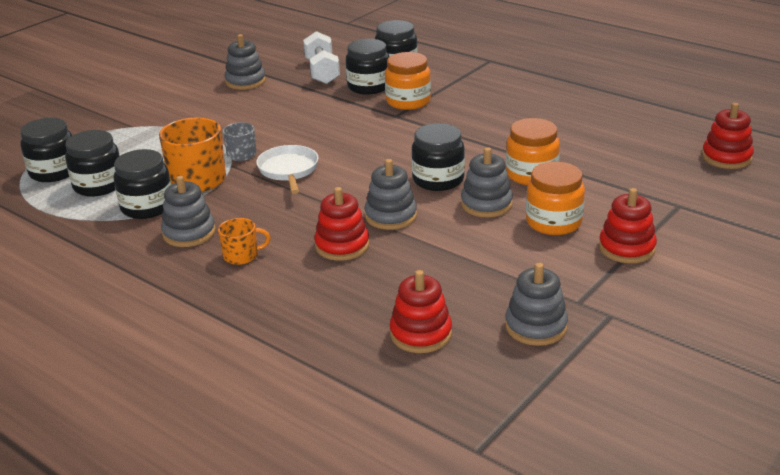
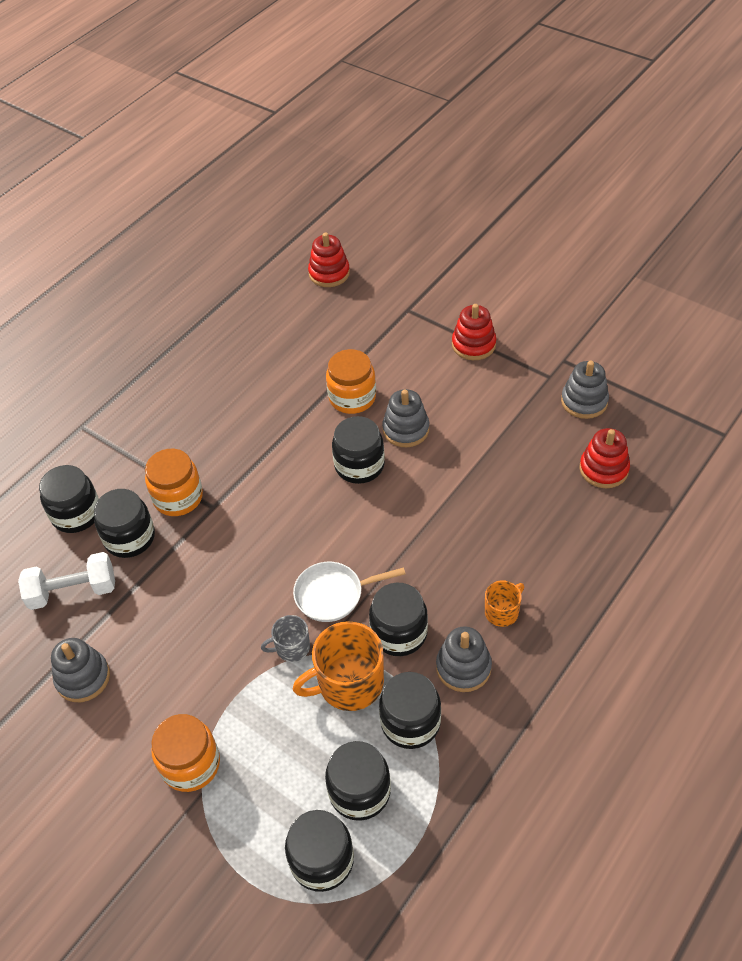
camera: 90 degrees left, 20 degrees up
orange mug [218,218,271,265] -> orange mug turned 60 degrees clockwise [485,580,524,627]
red stacking toy [314,187,369,261] -> none
grey stacking toy [365,159,417,230] -> none
orange jar [526,162,585,235] -> orange jar moved to [151,714,220,792]
none -> black jar [369,583,428,656]

